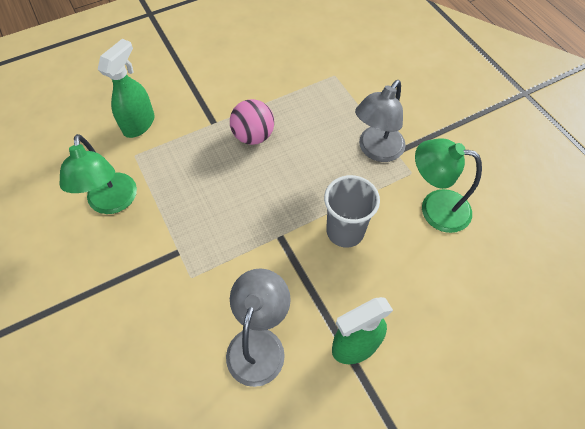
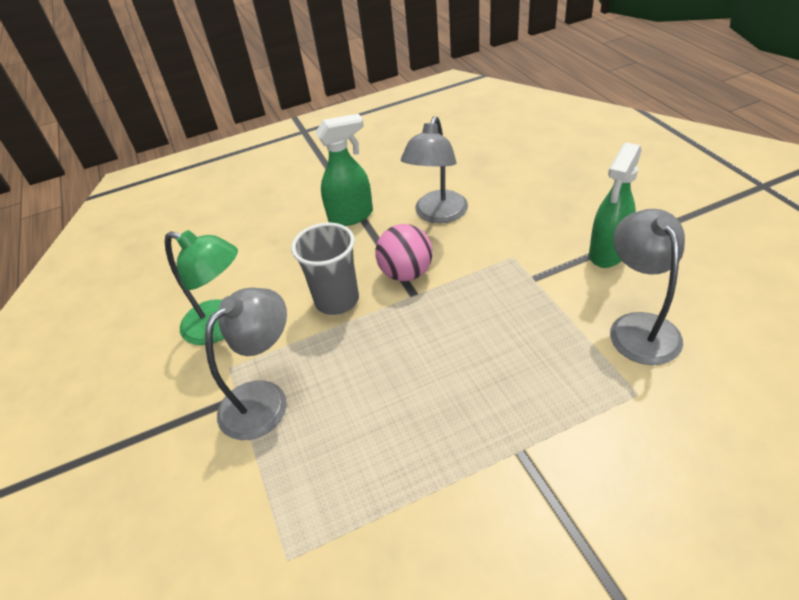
camera: 170 degrees left, 15 degrees down
green lamp [60,134,137,214] -> grey lamp [610,209,685,365]
green spray bottle [98,39,154,138] -> green spray bottle moved to [589,143,642,268]
pink ball [230,99,274,145] -> pink ball moved to [375,224,433,281]

